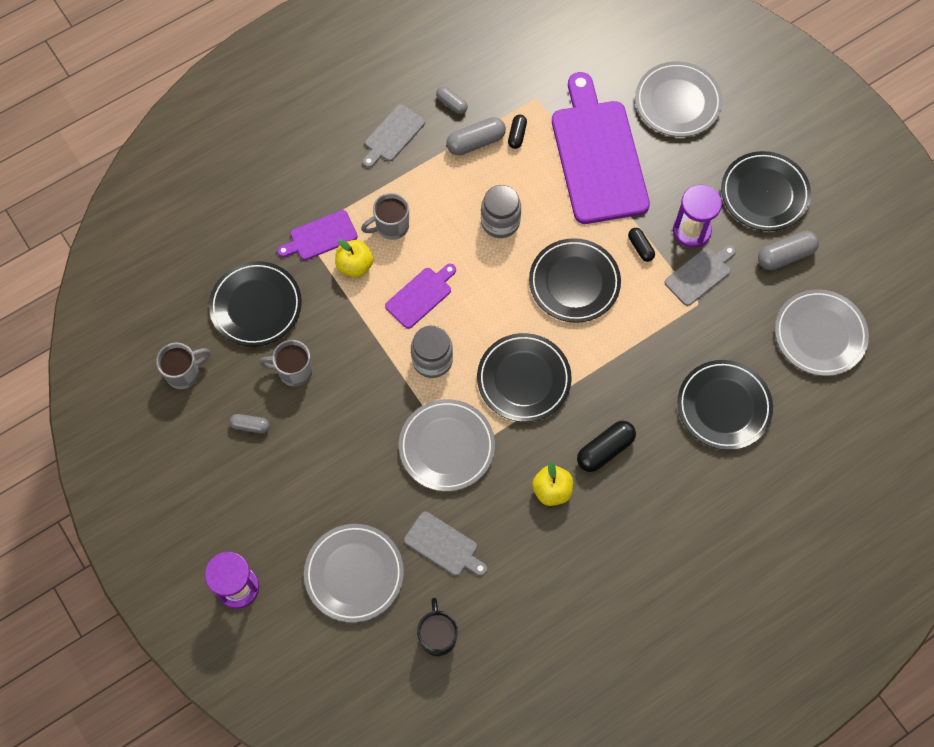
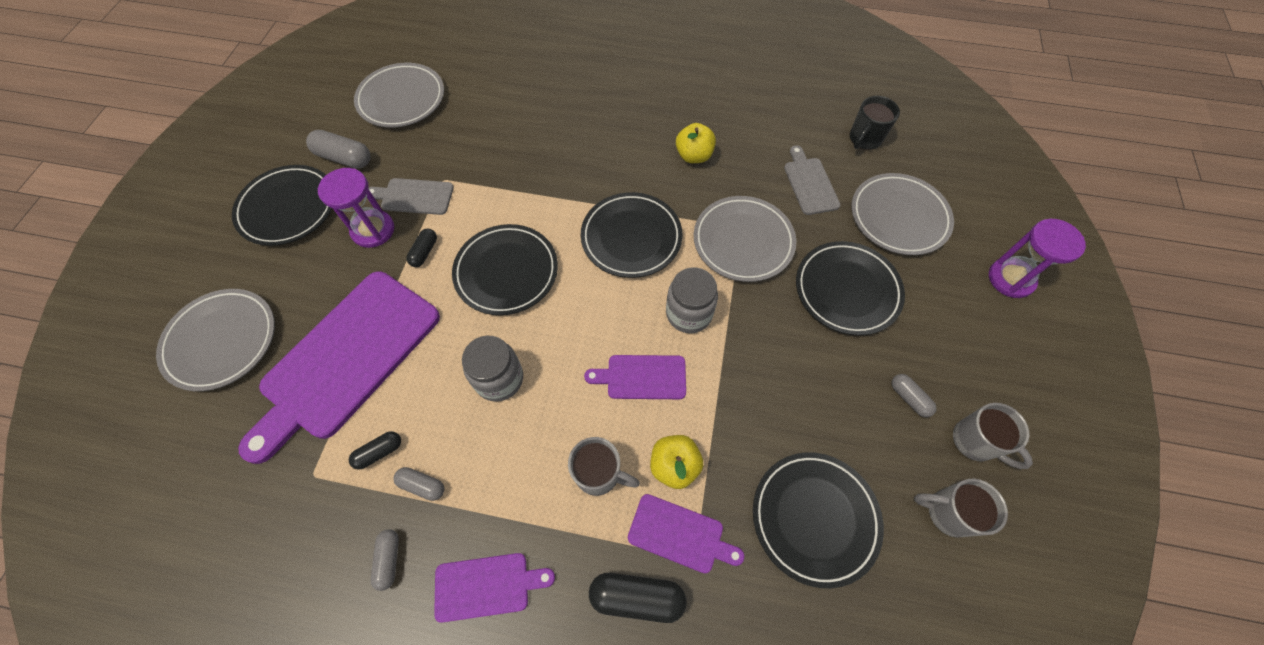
camera: 135 degrees left, 5 degrees down
grey mug [259,340,313,386] -> grey mug moved to [953,403,1033,469]
grey cutting board [363,104,425,168] -> purple cutting board [434,553,555,623]
grey capsule [446,117,506,156] -> grey capsule [393,467,444,501], size x0.60
black capsule [577,421,636,472] -> black capsule moved to [589,573,687,623]
black plate [677,360,773,450] -> black plate moved to [796,241,905,335]

